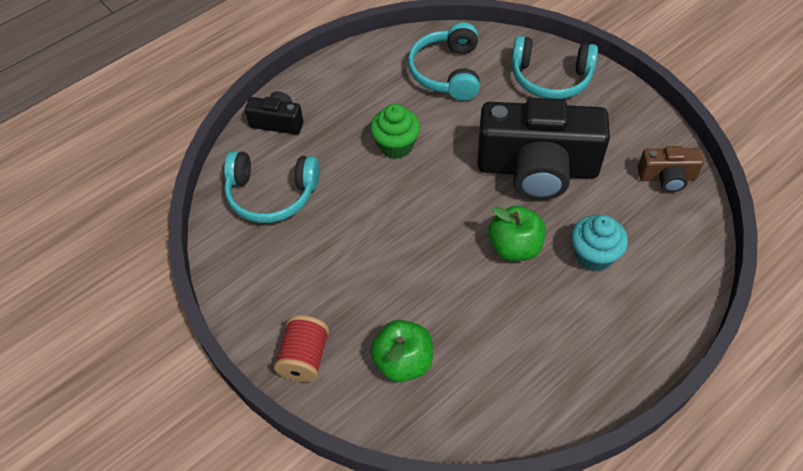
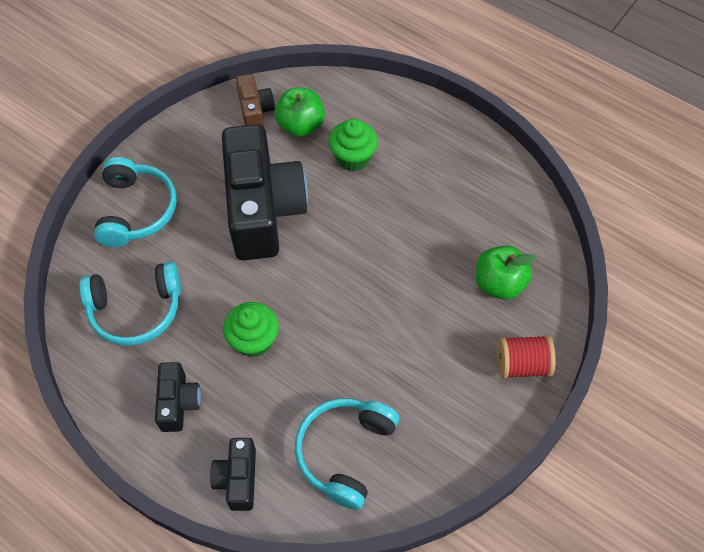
camera: 105 degrees left, 5 degrees up
turquoise headphones [224,151,320,223] -> turquoise headphones turned 150 degrees counterclockwise [295,398,399,510]
green apple [488,206,546,261] -> green apple moved to [275,88,325,137]
turquoise cupcake [571,215,628,272] -> green cupcake [329,119,378,171]
none -> black camera [155,362,201,432]

